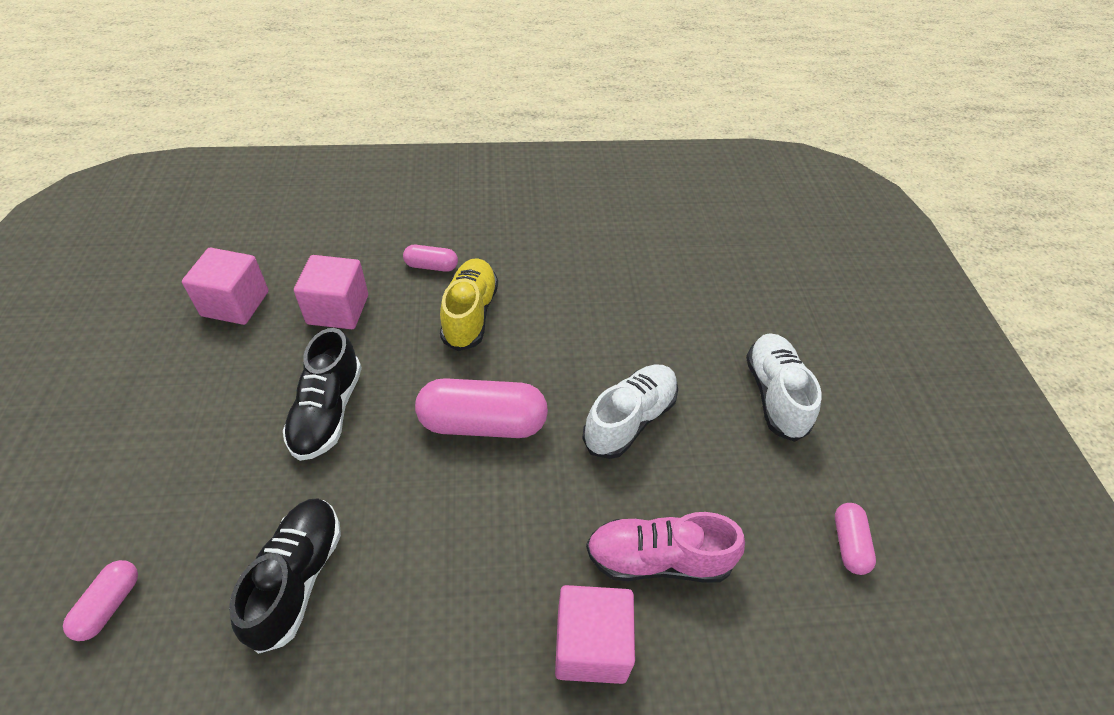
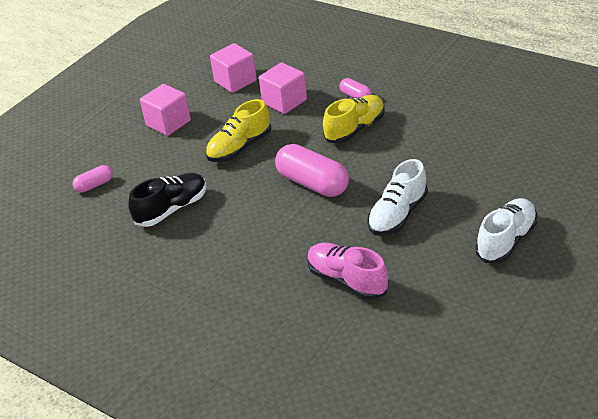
camera: 45 degrees right, 10 degrees down
black shoe [283,328,362,461] -> yellow shoe [206,99,271,162]
pink cube [555,585,635,684] -> pink cube moved to [140,84,191,136]
white shoe [582,365,678,459] -> white shoe turned 135 degrees clockwise [367,159,428,236]
pink capsule [835,503,876,575] -> none

